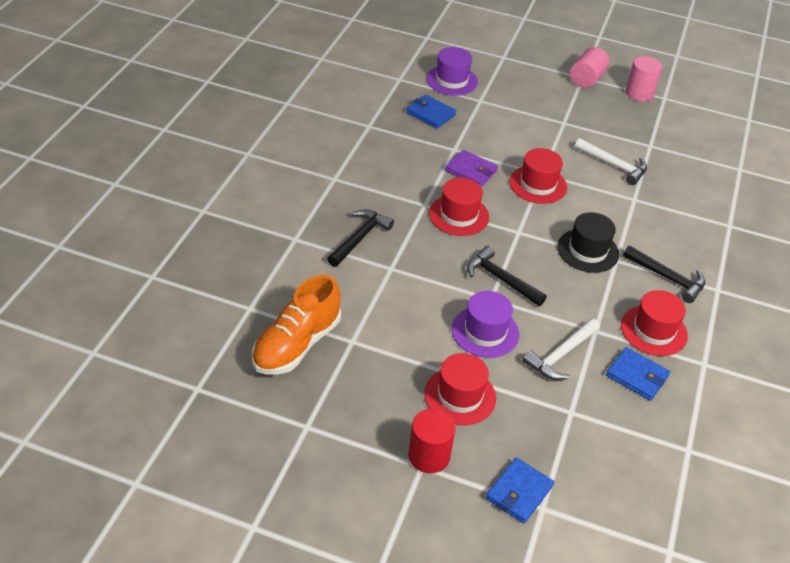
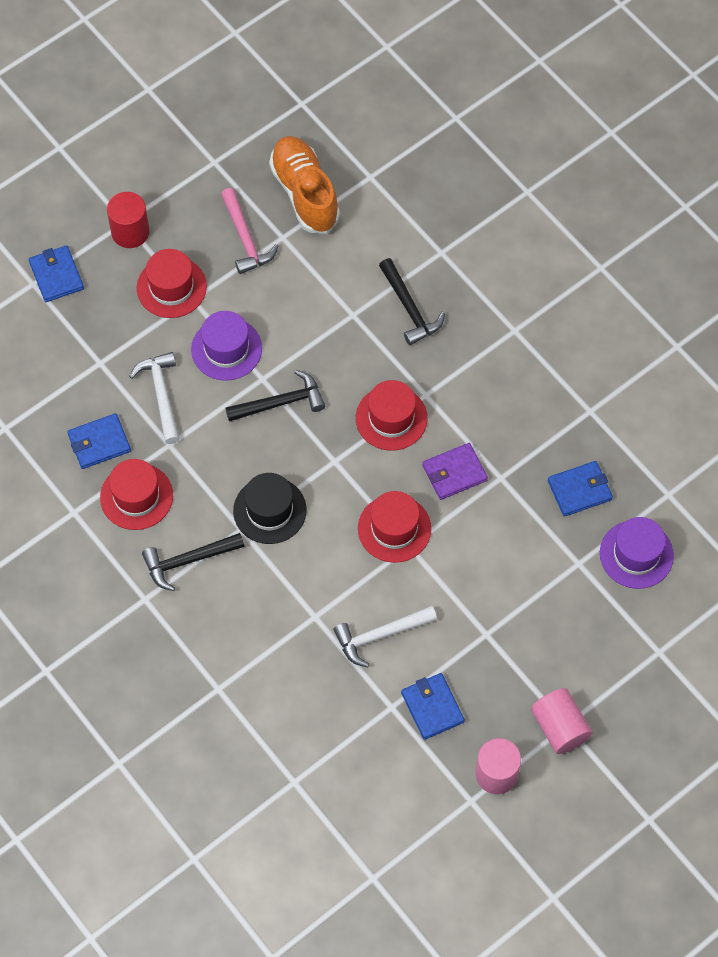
camera: 125 degrees right, 20 degrees up
none -> pink hammer [221,188,278,274]
none -> blue wallet [401,673,465,740]

